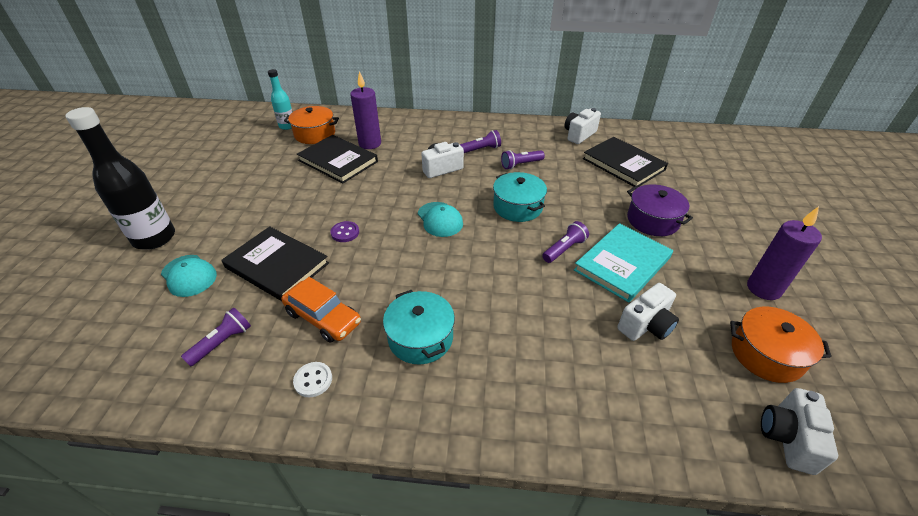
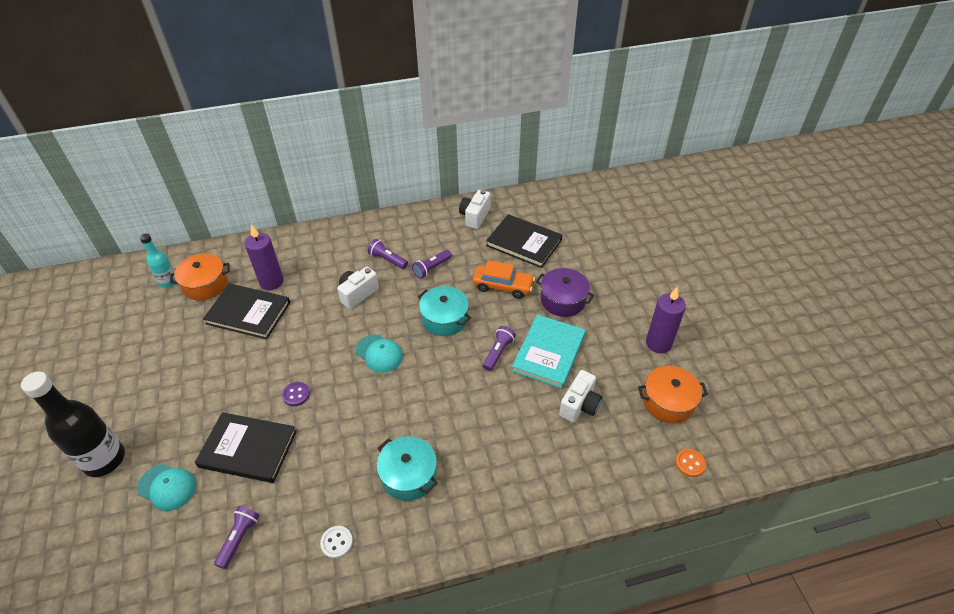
camera: 20 degrees left, 5 degrees up
orange car [281,277,361,343] -> orange car moved to [473,260,535,299]
purple flashlight [460,130,501,153] -> purple flashlight turned 105 degrees counterclockwise [368,239,408,269]
white camera [761,388,838,475] -> orange button [675,449,706,477]

